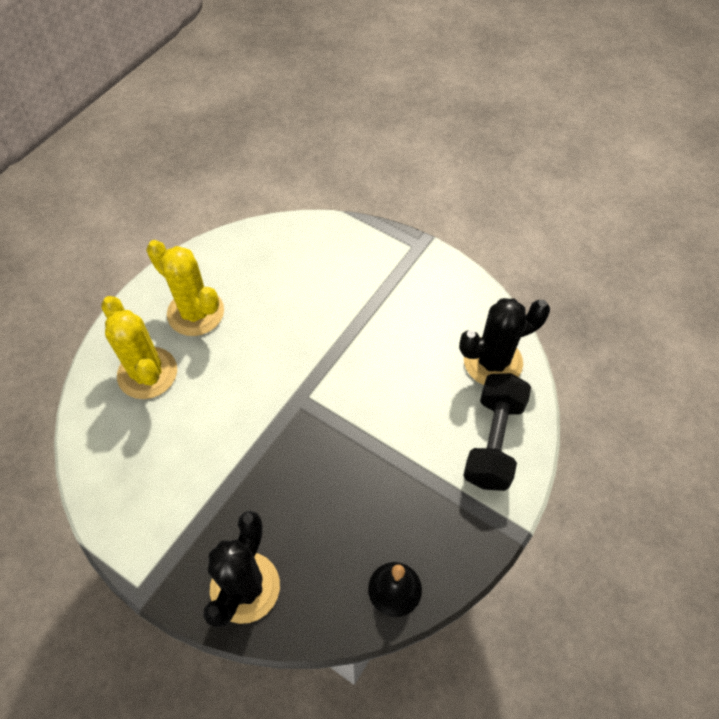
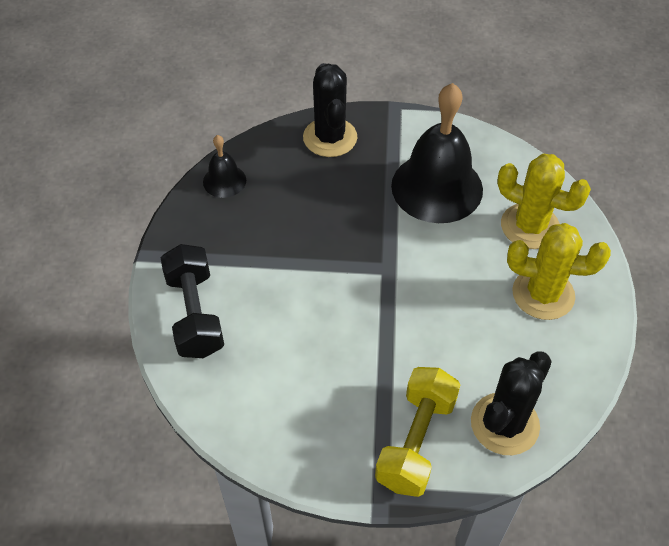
camera: 150 degrees right, 5 degrees down
black cactus [459,298,550,385] -> black cactus moved to [471,352,552,455]
none -> yellow dumbbell [375,367,460,497]
none -> black bell [391,83,483,223]

